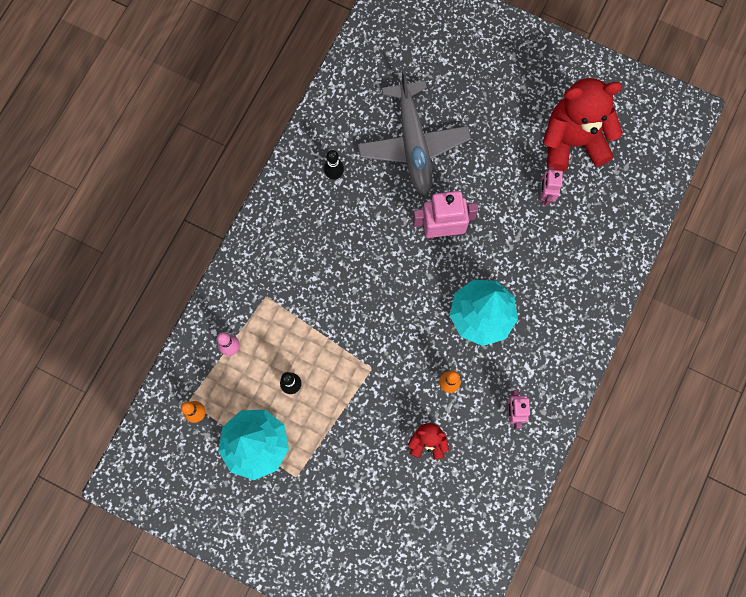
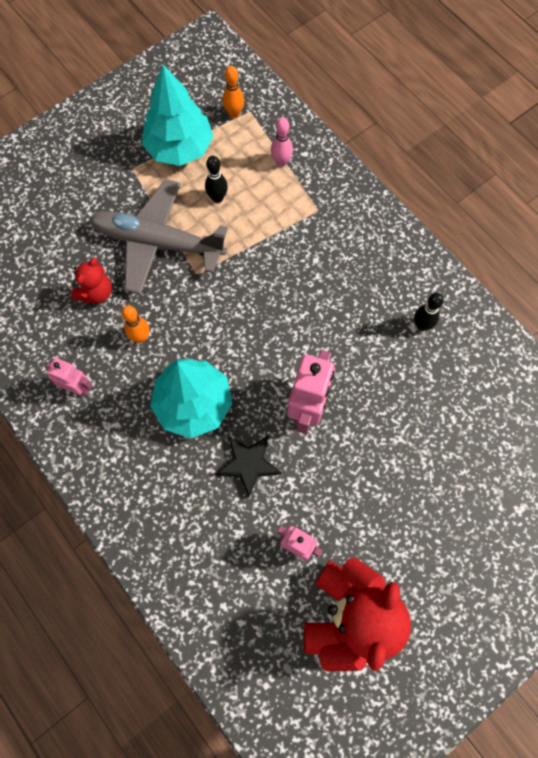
camera: 115 degrees right, 5 degrees down
grey plane [358,69,471,196] -> grey plane moved to [89,179,228,294]
none -> black star [216,436,281,497]

